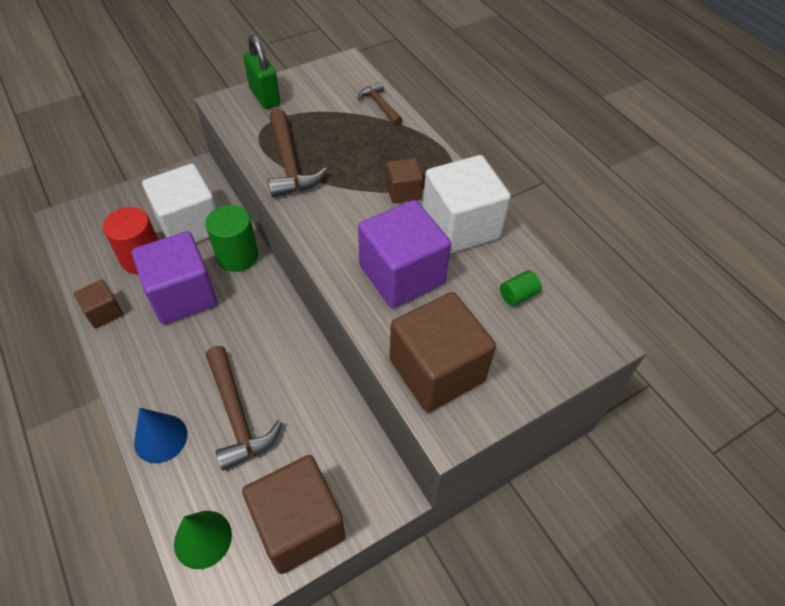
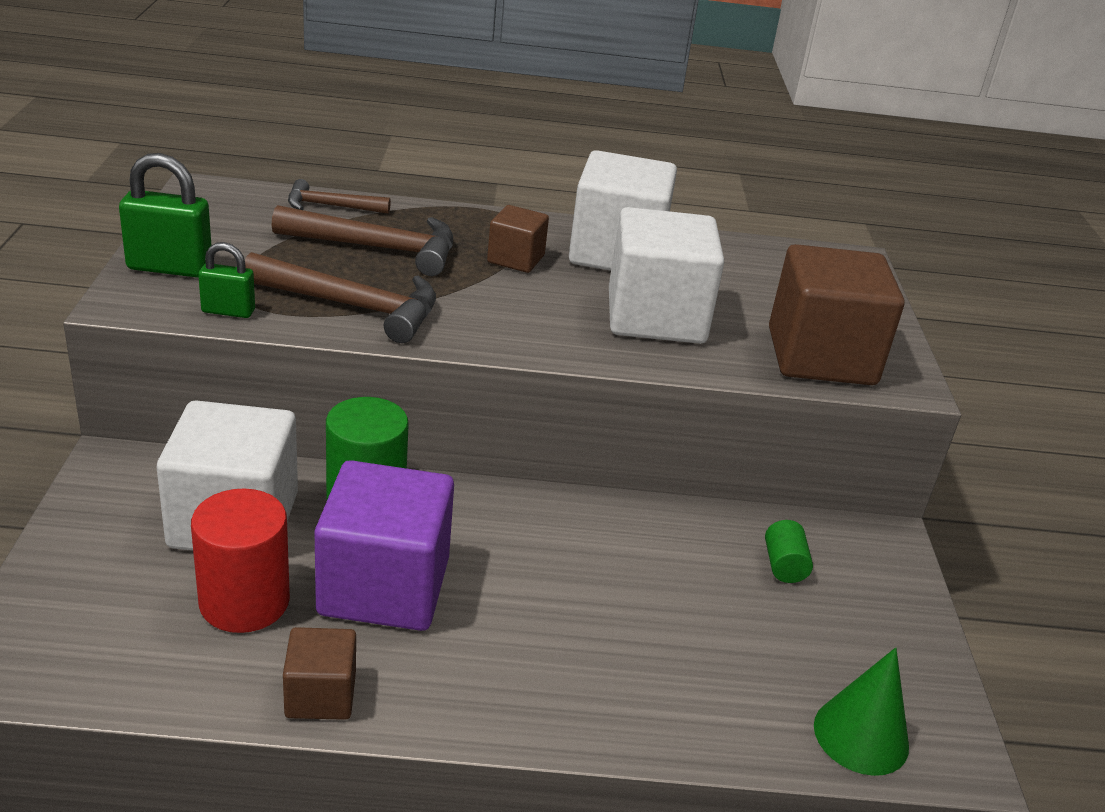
camera: 60 degrees left, 20 degrees down
blue cone [134,408,187,463] -> none
brown hammer [206,346,282,471] -> brown hammer moved to [271,205,453,276]
brown cube [242,455,345,574] -> none
purple cube [358,200,451,308] -> white cube [609,207,724,344]
green cylinder [500,270,541,306] -> green cylinder moved to [765,520,813,583]
none -> green padlock [198,242,255,318]

